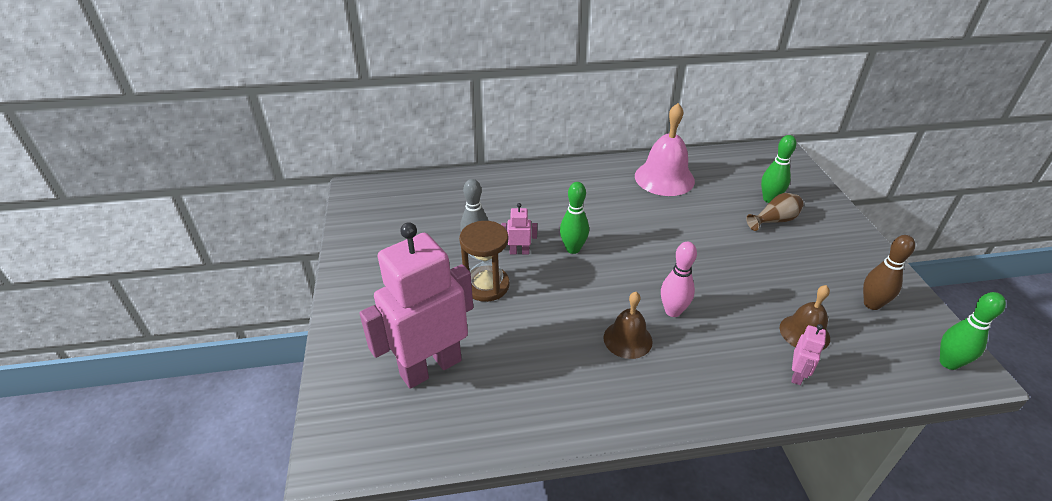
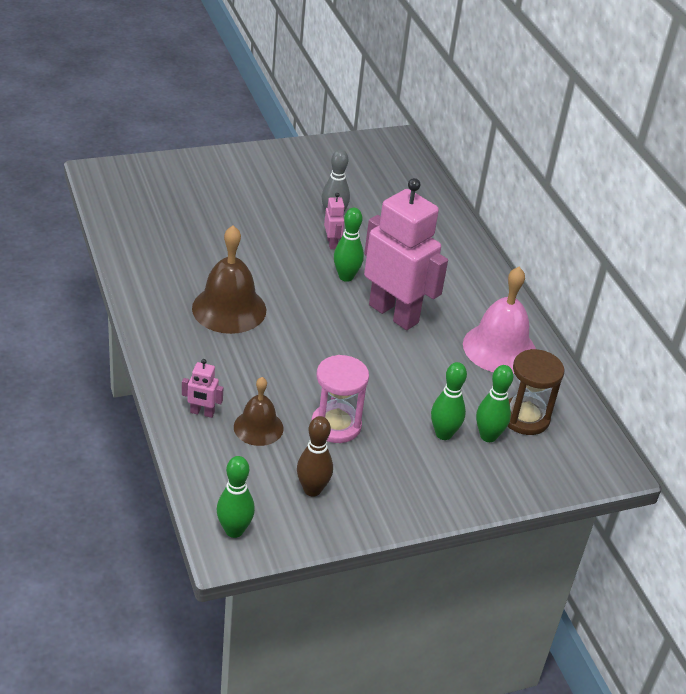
camera: 75 degrees right, 0 degrees up
pink robot [359,222,473,389] -> pink robot moved to [364,178,448,330]
brown hourglass [459,221,510,302] -> brown hourglass moved to [508,349,564,435]
brown bell [604,292,652,359] -> brown bell [192,225,266,334], size x1.64
pink bowling pin [661,242,697,317] -> none
brown vase [746,193,804,231] -> green bowling pin [431,362,467,440]
none -> pink hourglass [311,355,369,443]

